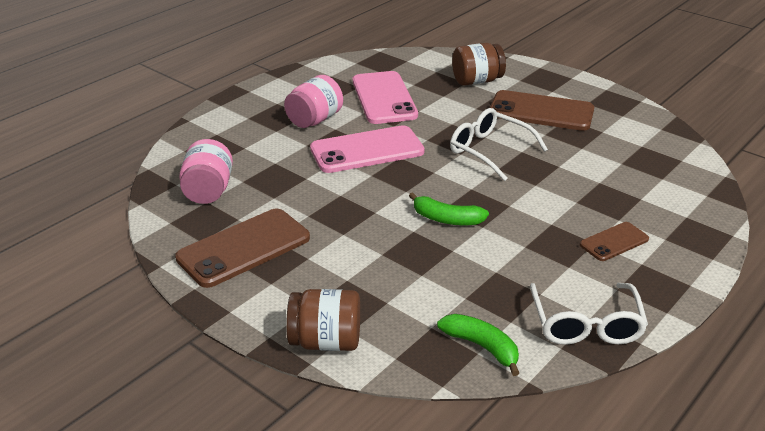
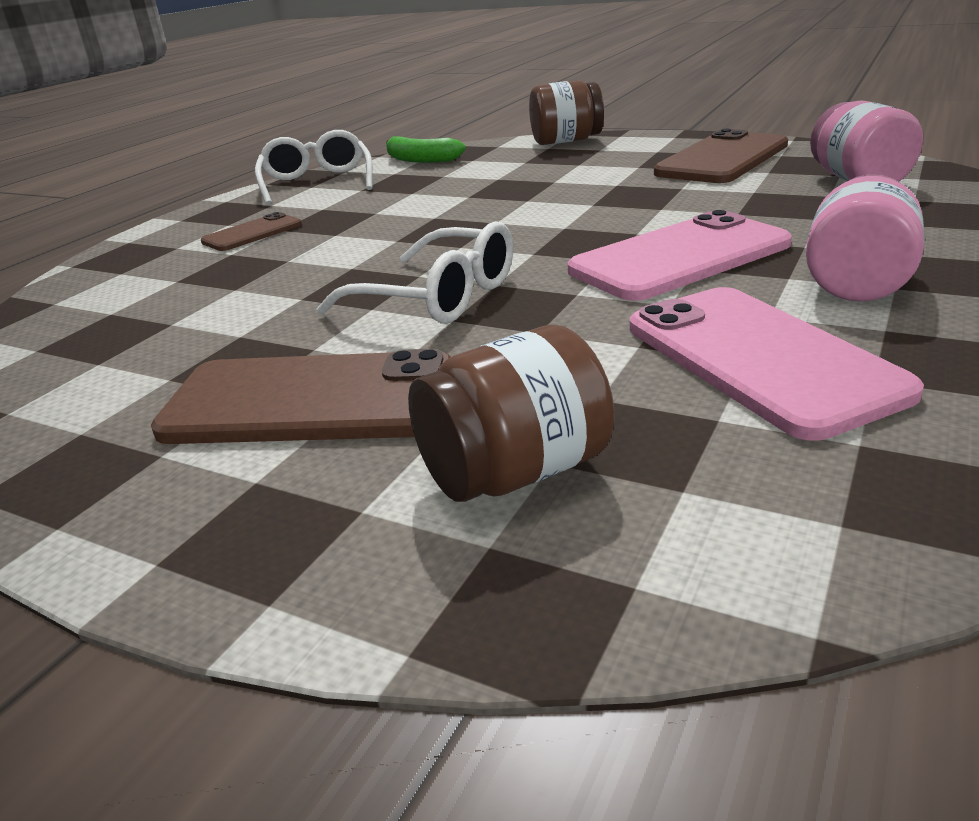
camera: 170 degrees right, 5 degrees down
green banana [409,192,489,225] -> none

